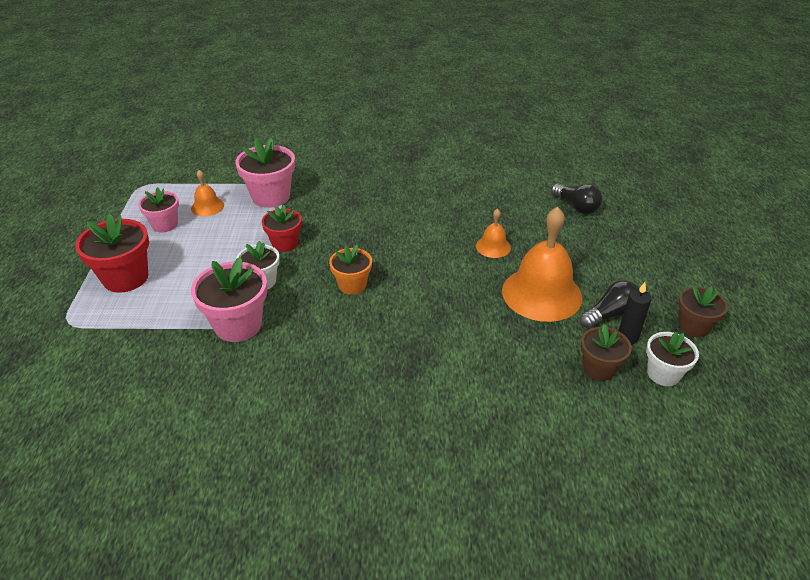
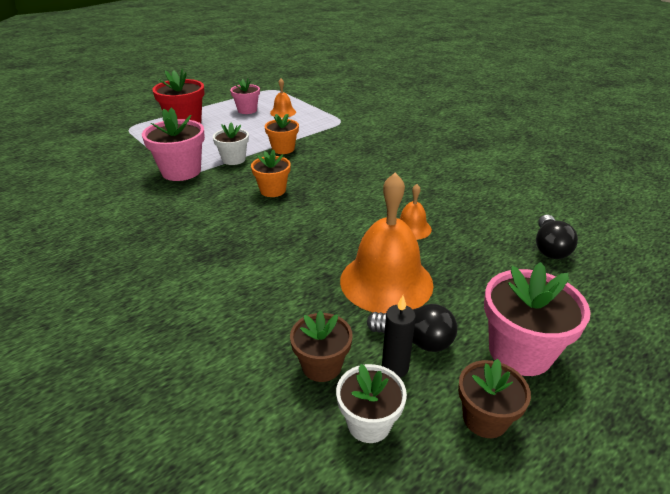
camera: 50 degrees right, 5 degrees down
pink flower pot [235,138,295,208] -> pink flower pot moved to [484,262,591,376]
red flower pot [262,205,302,252] -> orange flower pot [265,114,299,154]

